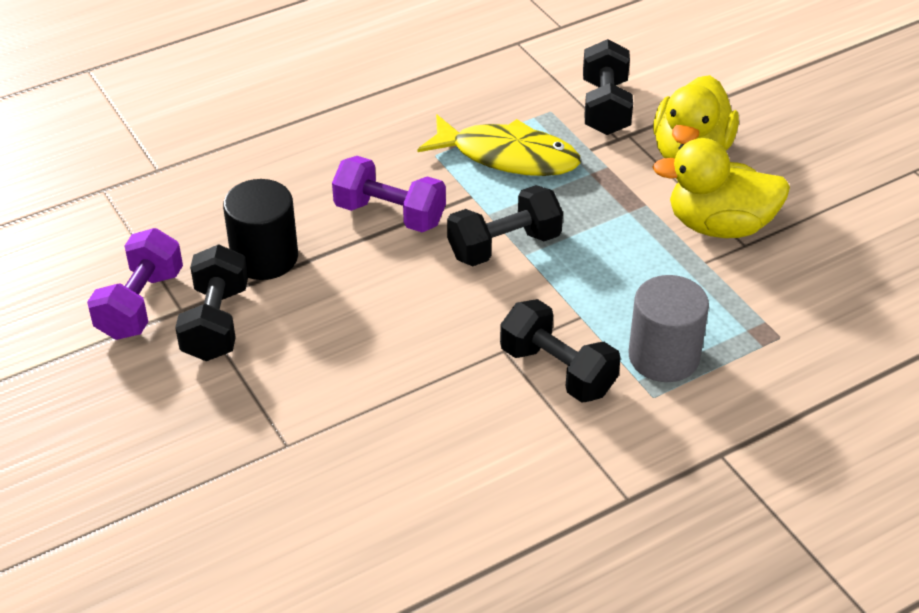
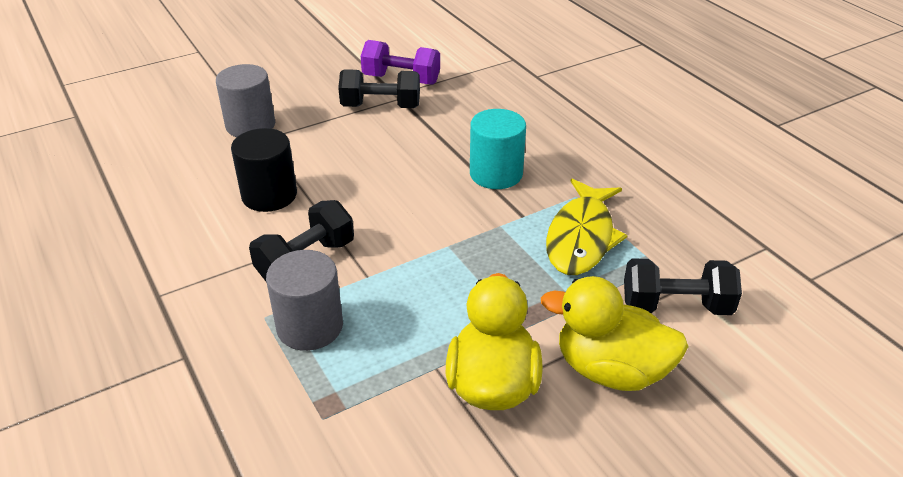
camera: 90 degrees right, 5 degrees down
black cylinder [223,179,298,280] -> black cylinder moved to [231,128,297,212]
purple dumbbell [332,156,446,232] -> turquoise cylinder [470,109,526,189]
black dumbbell [447,185,563,266] -> none
none -> grey cylinder [216,64,275,137]

